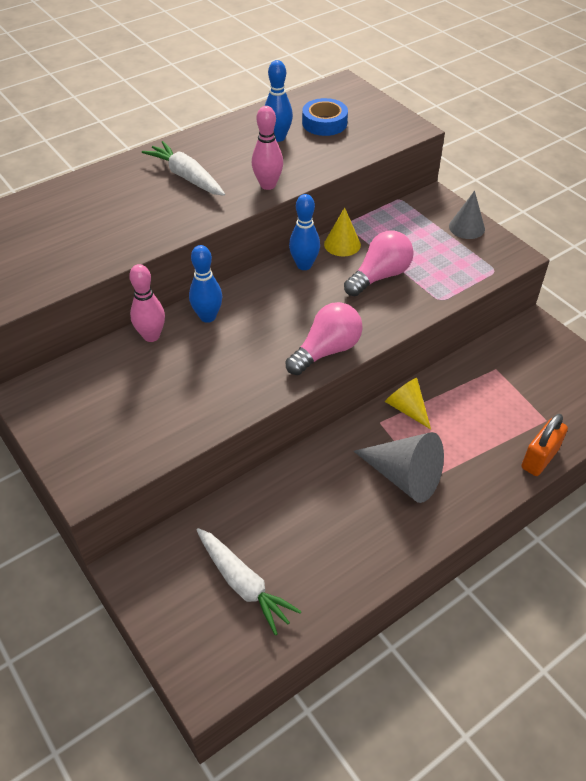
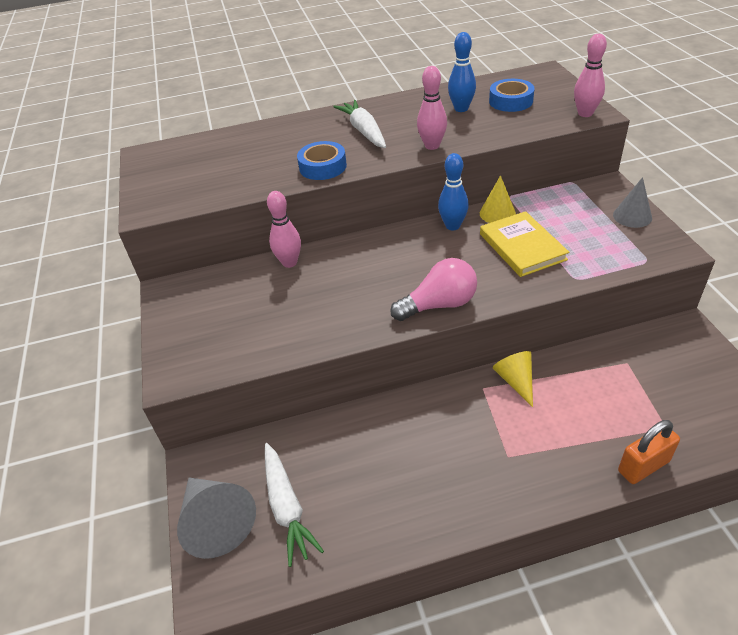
camera: 25 degrees right, 5 degrees down
blue bowling pin [189,245,223,323] -> none
pink light bulb [344,230,414,296] -> yellow book [480,211,569,277]
grey cone [354,432,444,503] -> grey cone moved to [177,477,256,559]
none -> blue tape [297,141,347,180]
none -> pink bowling pin [574,34,607,117]

